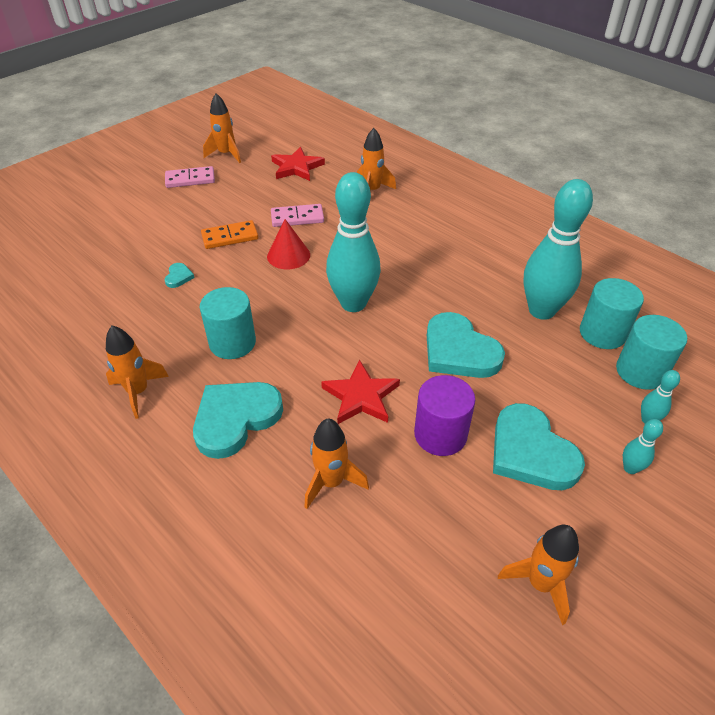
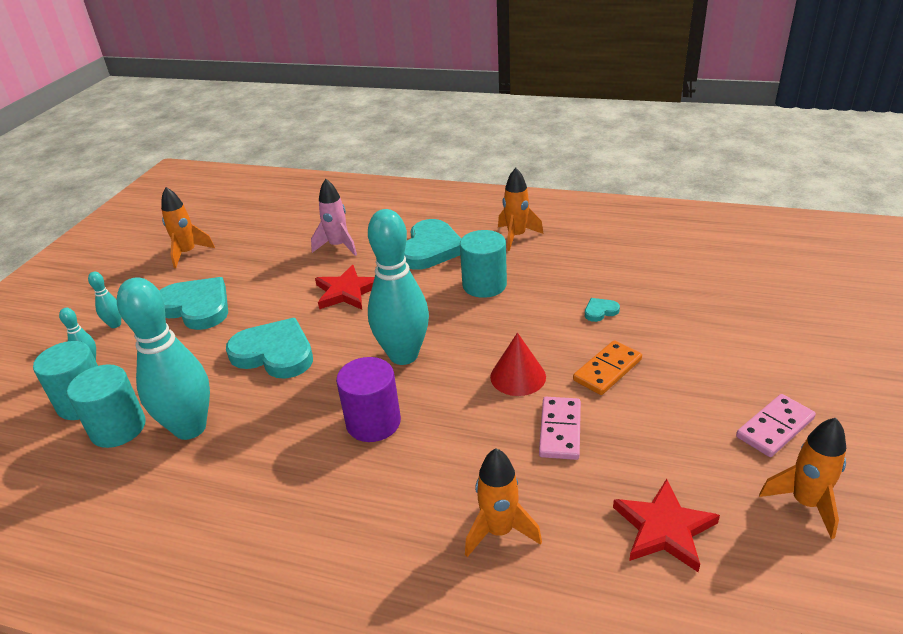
camera: 155 degrees right, 10 degrees down
turquoise heart [165,263,194,288] -> turquoise heart turned 90 degrees clockwise [585,298,620,322]
pink domino [271,204,324,227] -> pink domino turned 45 degrees counterclockwise [539,397,581,460]
orange rocket [305,419,369,509] -> pink rocket [311,179,357,256]
purple cylinder [414,375,475,456] -> purple cylinder moved to [336,357,401,442]

